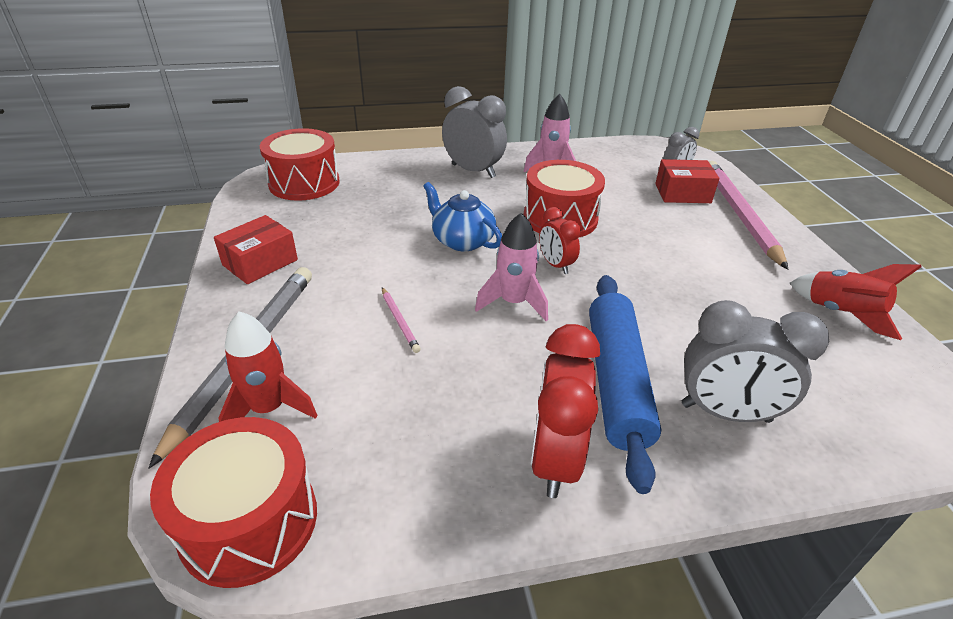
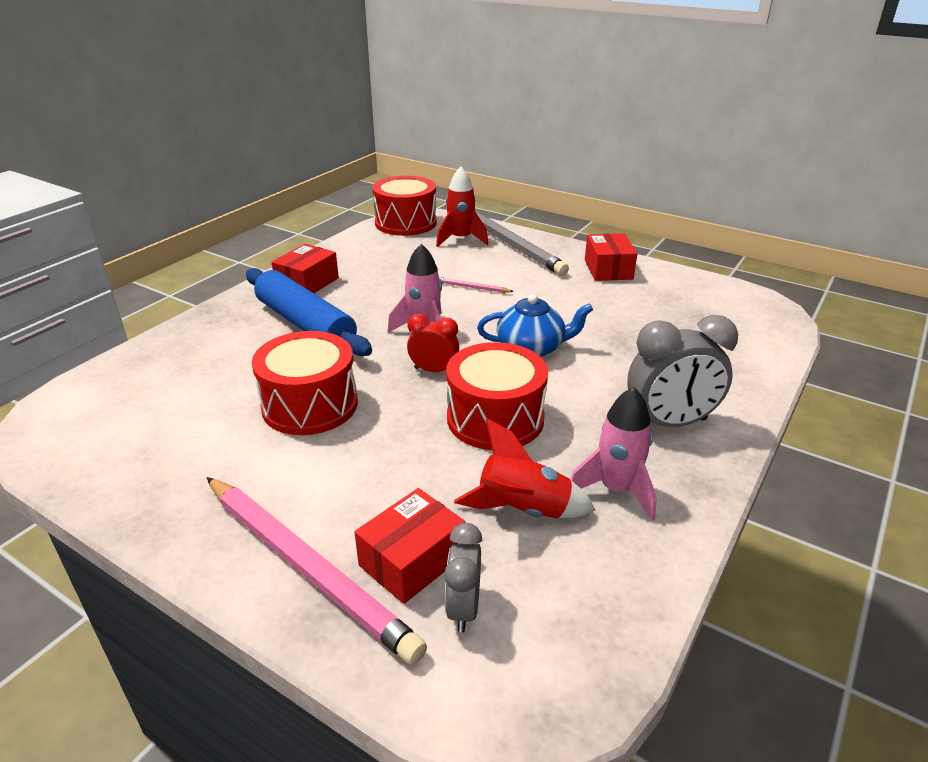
camera: 135 degrees right, 5 degrees down
red drum [260,128,340,201] -> red drum moved to [252,331,358,435]
red clock [531,324,600,498] -> red box [272,244,339,293]
grey clock [682,300,829,423] -> none
red rocket [790,264,922,340] -> red rocket moved to [454,419,595,518]

